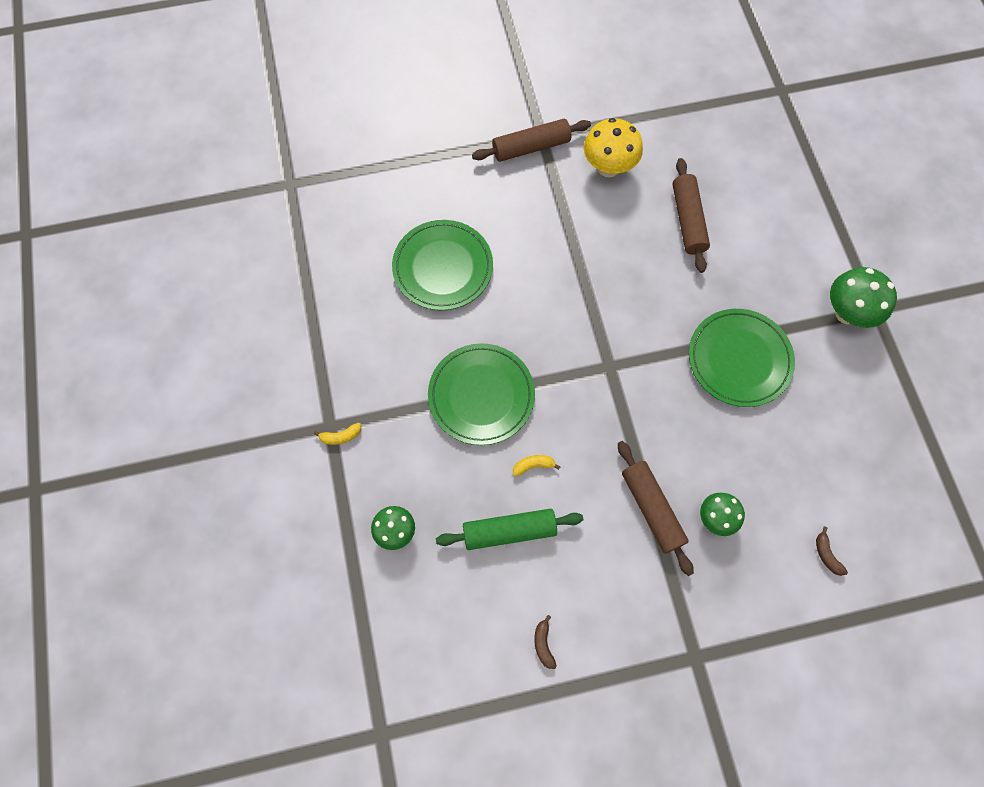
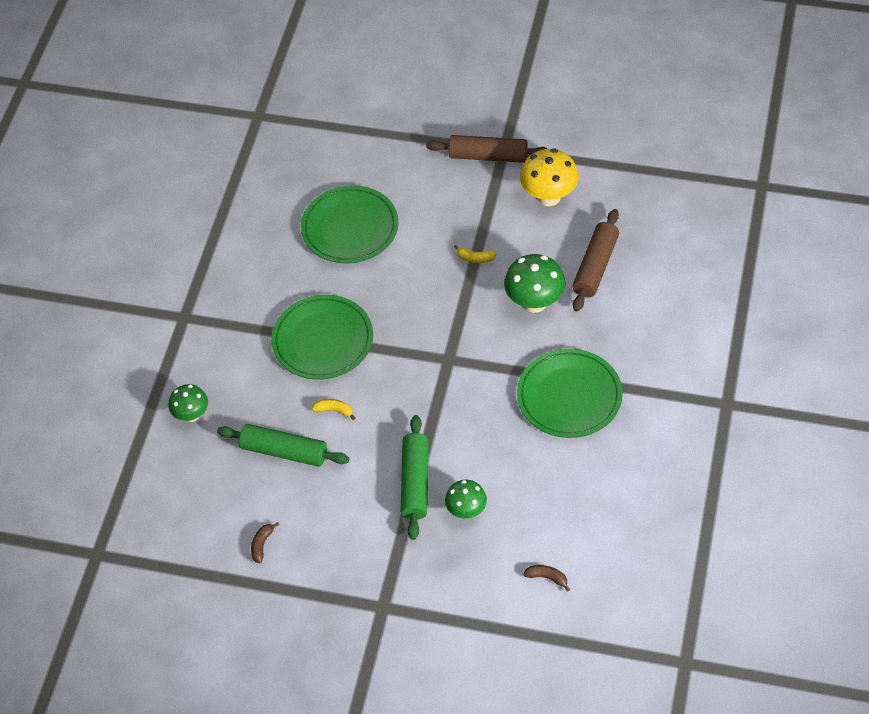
camera: 30 degrees right, 15 degrees down
yellow banana [314,423,361,445] -> yellow banana moved to [454,245,497,263]
brown rolling pin [618,441,694,576] -> green rolling pin [401,415,429,540]
brown banana [816,526,848,576] -> brown banana turned 105 degrees clockwise [524,565,570,592]
green mushroom [830,267,897,328] -> green mushroom moved to [504,254,566,313]

